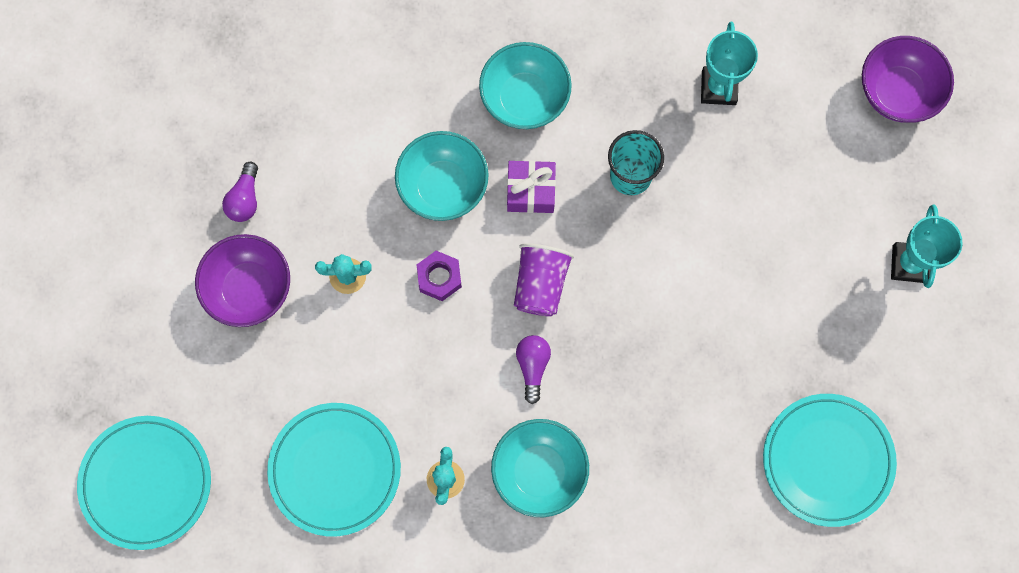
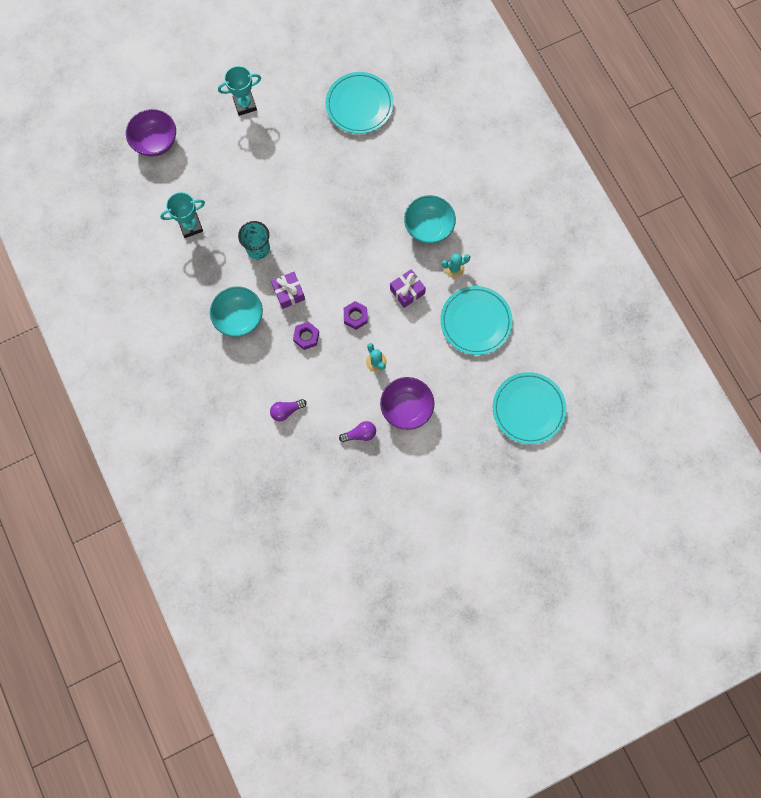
camera: 115 degrees left, 0 degrees up
turquoise bowl [395,131,489,221] -> purple nut [293,321,319,350]
purple cup [514,243,574,317] -> none
purple light bulb [516,335,551,404] -> purple light bulb moved to [270,399,307,421]
none -> purple gift [390,269,426,308]

